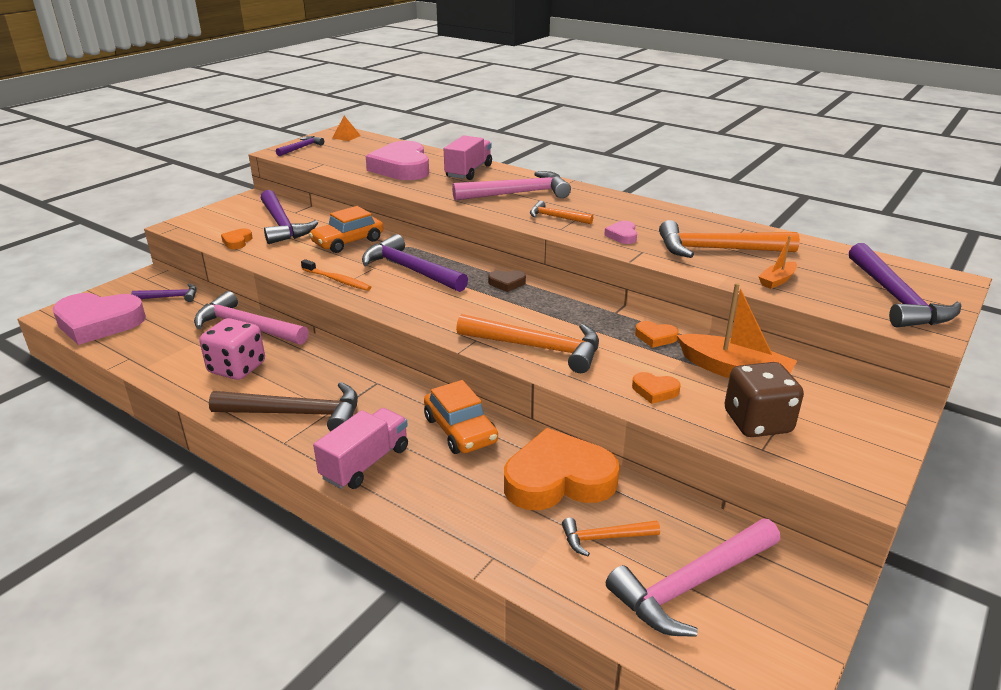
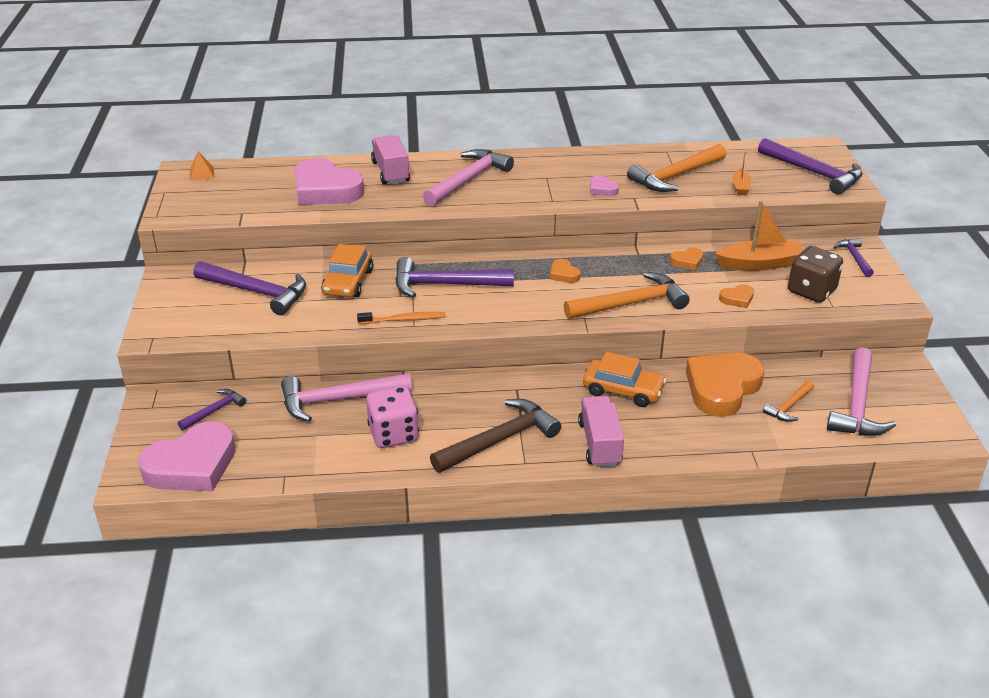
camera: 40 degrees left, 5 degrees up
orange heart [221,228,253,249] -> orange heart moved to [550,259,581,283]
purple hammer [276,136,324,156] -> purple hammer moved to [834,238,874,277]
brown heart [488,270,526,292] -> none
orange hammer [530,201,593,224] -> none

